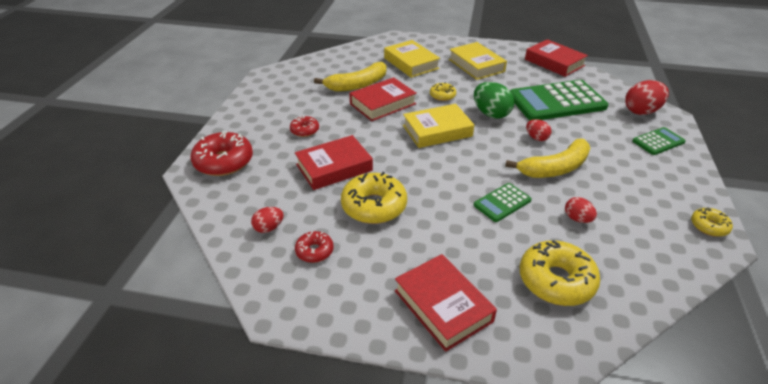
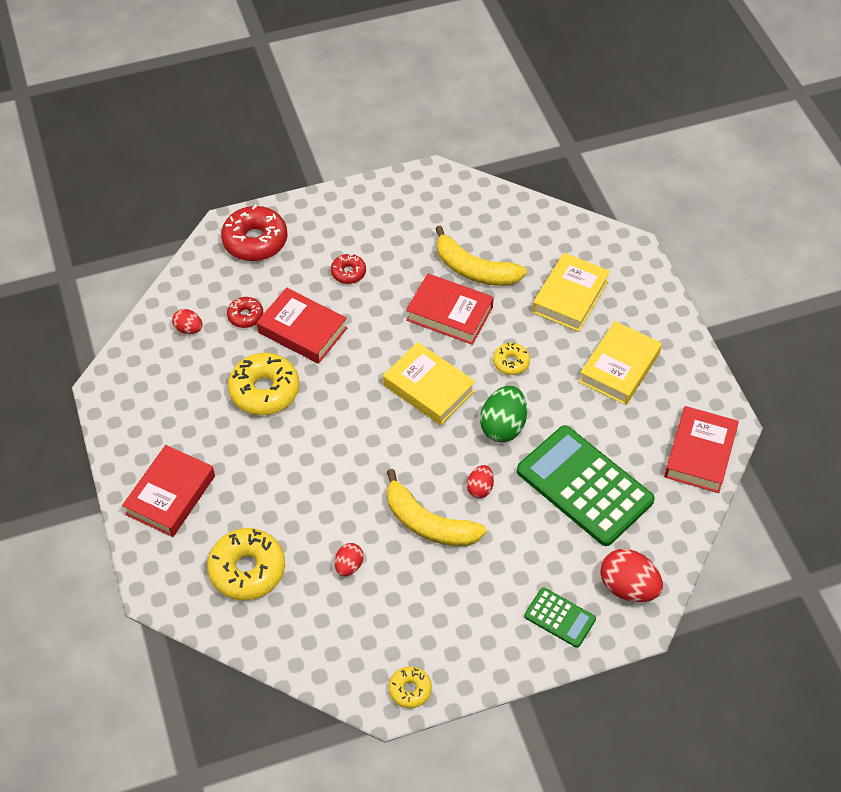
camera: 60 degrees right, 15 degrees up
red donut [295,231,333,263] -> red donut moved to [227,297,263,328]
green calculator [474,183,532,222] -> none

